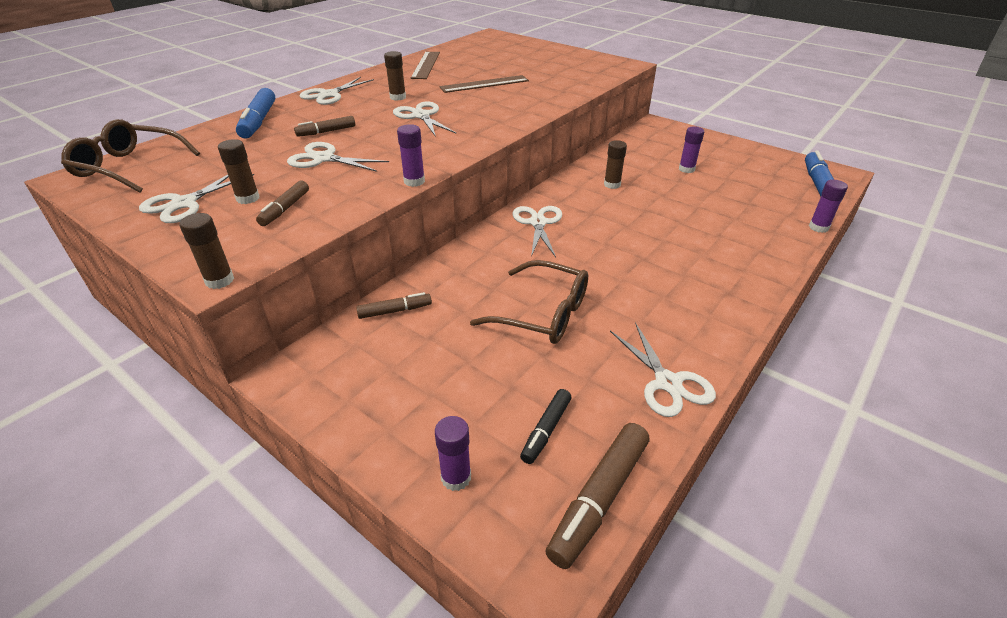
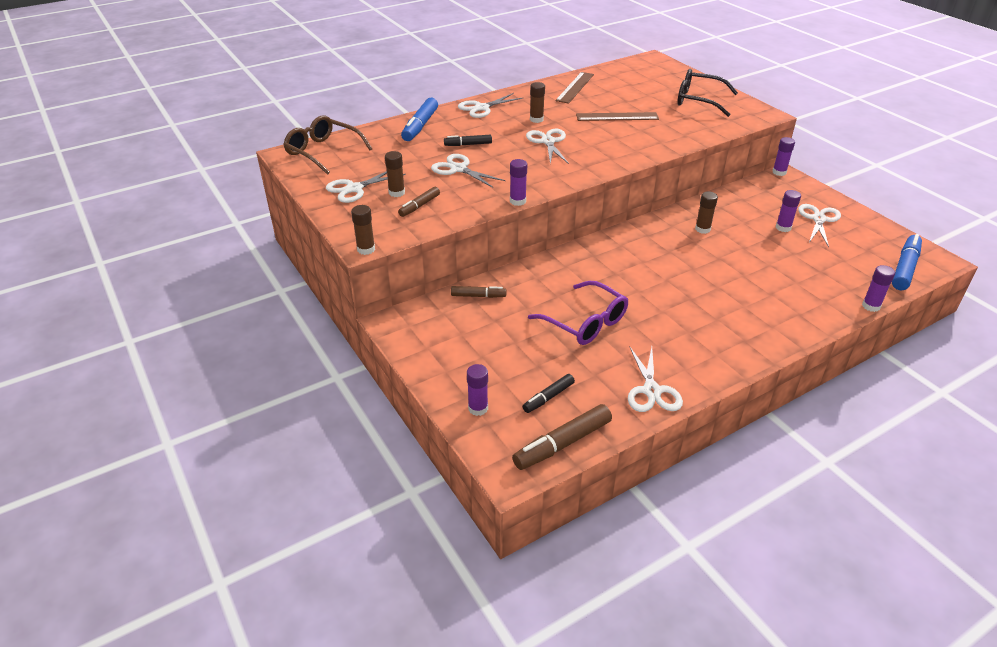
camera: 20 degrees right, 0 degrees up
brown marker [294,116,355,137] -> black marker [444,135,492,146]
brown glasses [470,260,588,344] -> purple glasses [528,281,628,345]
white scissors [513,206,562,257] -> white scissors moved to [798,204,841,247]
none -> black glasses [677,69,738,117]
none -> purple glue stick [772,137,795,176]

